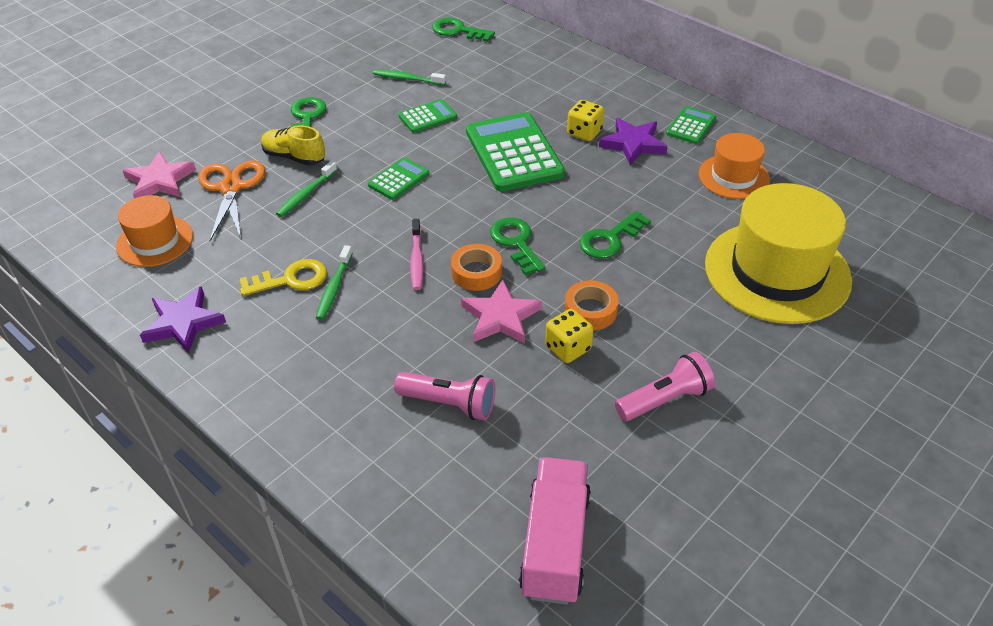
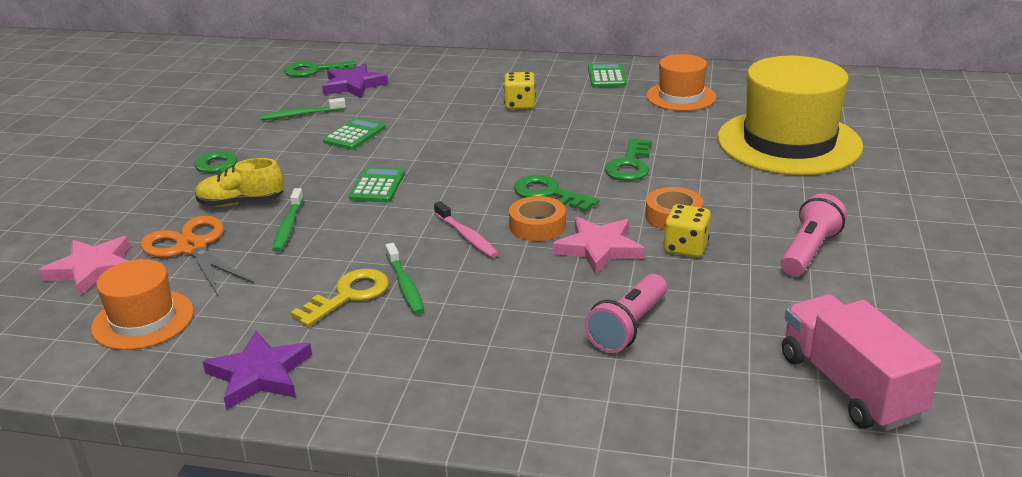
camera: 30 degrees left, 15 degrees down
pink flashlight [394,372,495,420] -> pink flashlight turned 135 degrees clockwise [584,274,667,353]
green calculator [466,112,565,192] -> none
purple star [599,118,668,165] -> purple star moved to [322,63,388,98]

